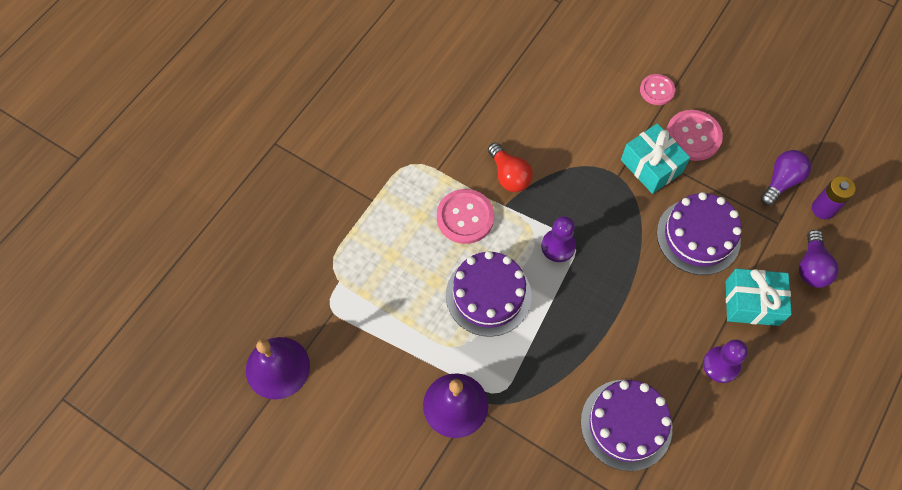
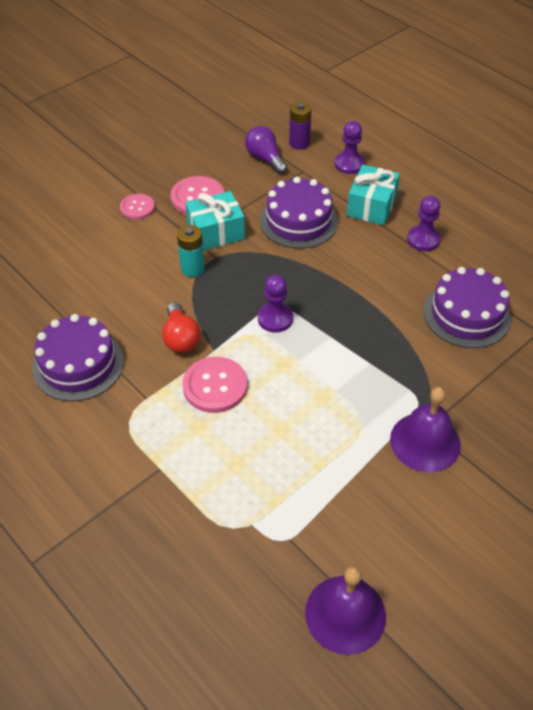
camera: 75 degrees left, 15 degrees down
purple cake [446,251,531,337] -> purple cake moved to [32,314,124,401]
red light bulb [488,143,533,192] -> red light bulb turned 90 degrees clockwise [162,302,201,353]
purple light bulb [799,230,839,288] -> purple pawn [335,121,365,174]
none -> turquoise battery [177,225,205,277]

